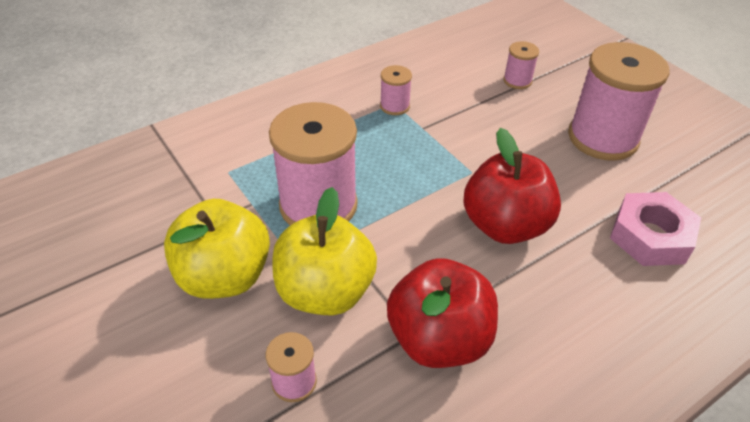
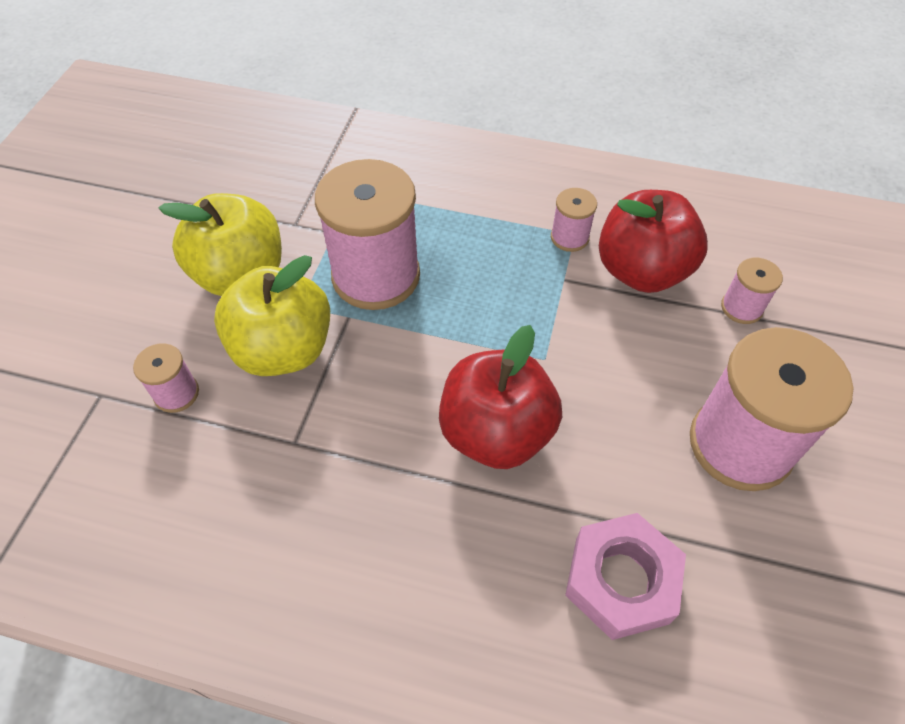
camera: 50 degrees right, 10 degrees up
red apple [387,258,498,368] -> red apple moved to [599,190,708,293]

